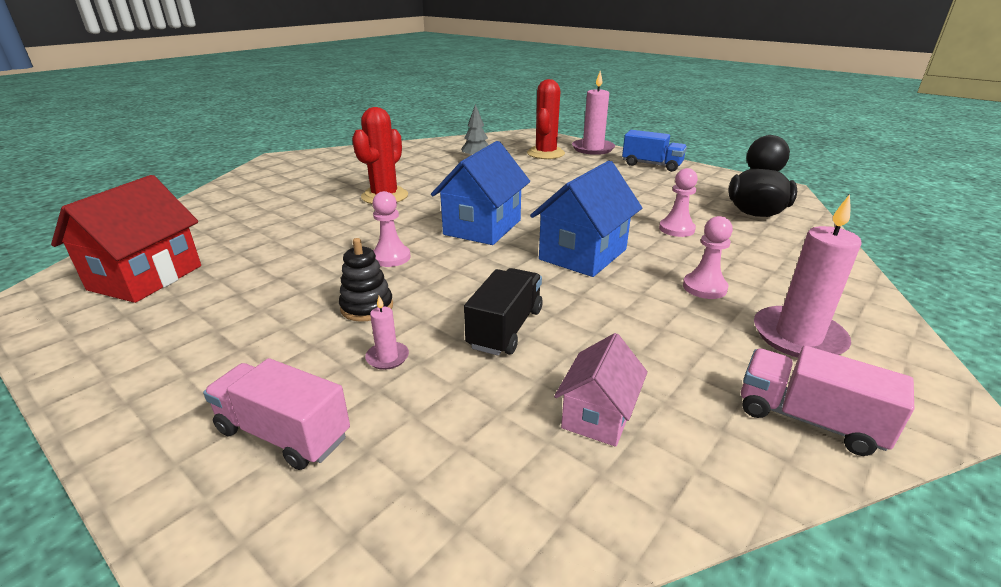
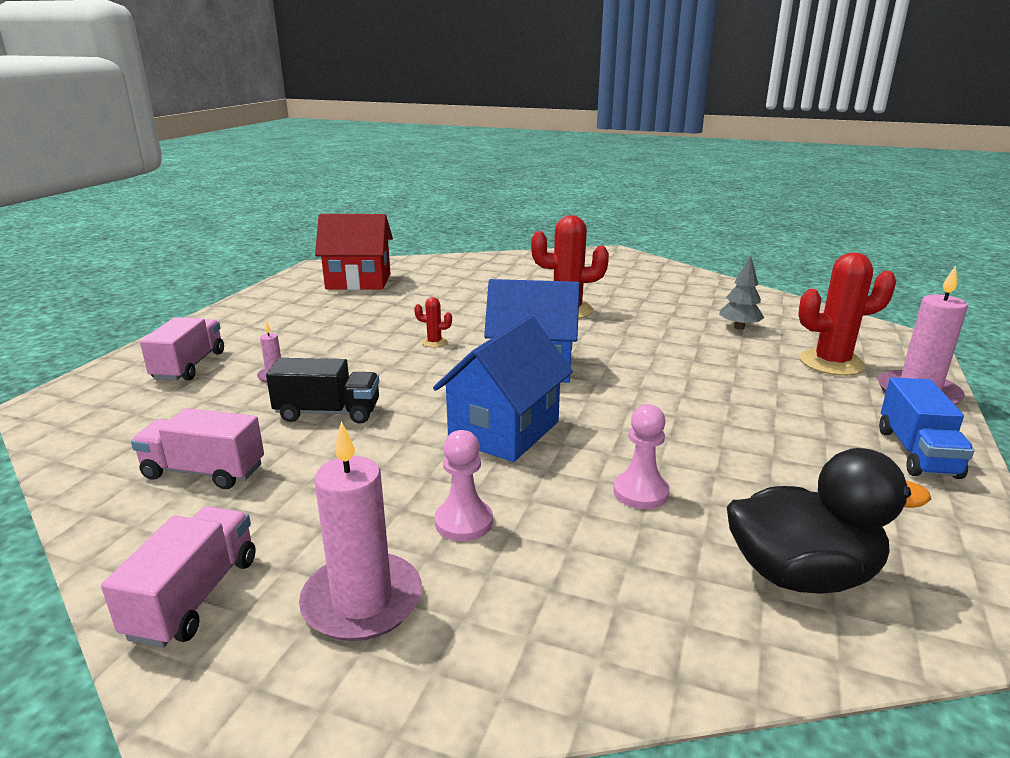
camera: 70 degrees right, 5 degrees down
black stacking toy [339,238,393,322] -> none
pink pawn [372,191,411,267] -> red cactus [414,297,452,347]
blue house [530,161,642,277] -> blue house turned 75 degrees counterclockwise [433,315,573,462]
pink house [554,333,648,447] -> pink truck [131,408,264,489]

